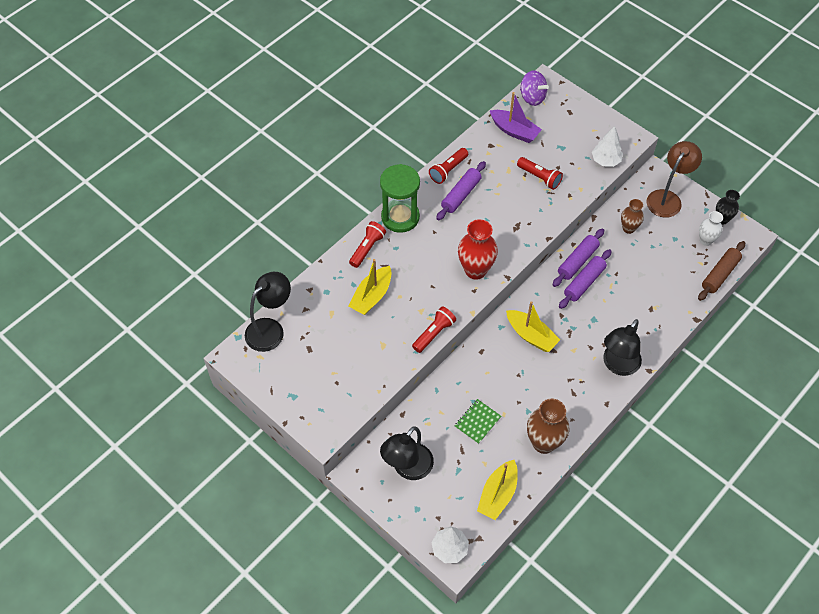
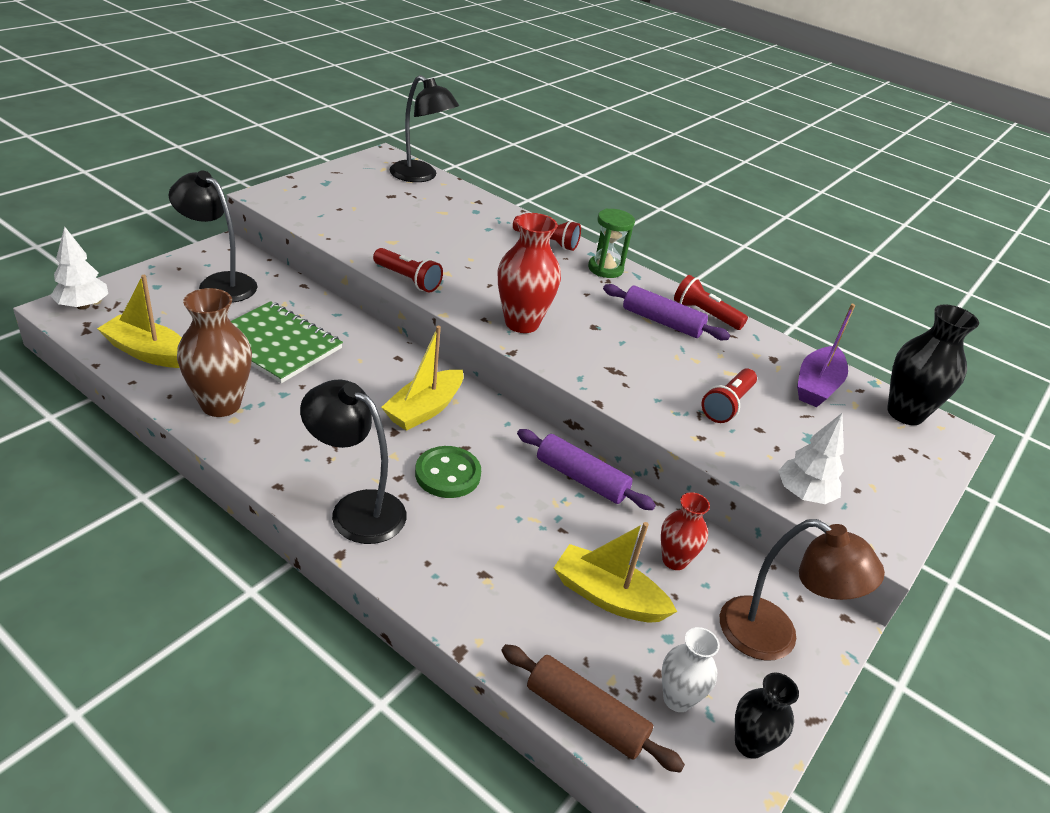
camera: 80 degrees right, 20 degrees down
yellow boat [348,259,391,315] -> yellow boat moved to [554,522,677,622]
green hourglass [380,164,420,233] -> green hourglass [588,209,635,278], size x0.65
green notebook [455,399,501,444] -> green notebook [231,301,343,383], size x1.80
purple spinning top [520,70,549,106] -> black vase [887,304,979,425]
purple rolling pin [559,249,612,309] -> none
brown vase [621,199,644,234] -> red vase [661,492,710,570]
none -> green button [415,446,481,498]

